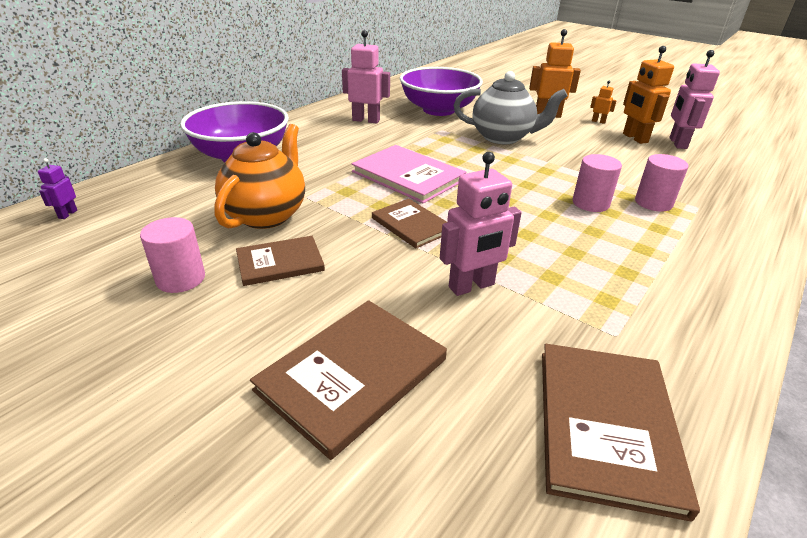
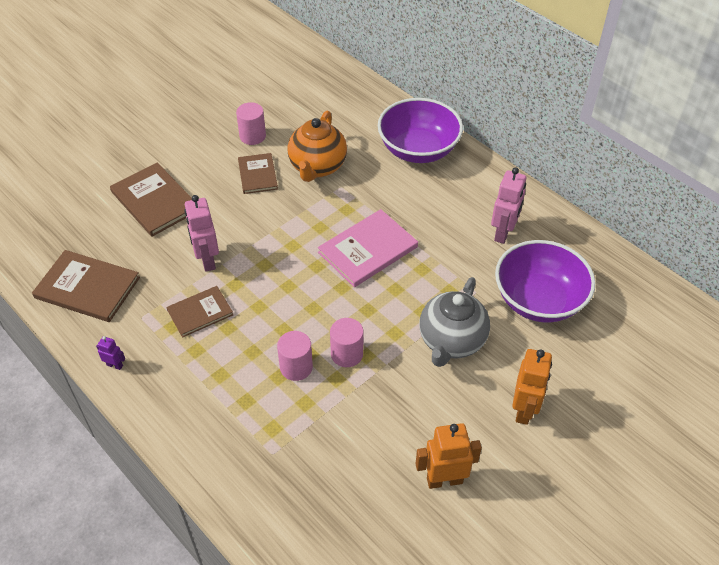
camera: 100 degrees right, 15 degrees up
purple robot [38,158,77,219] -> purple robot moved to [96,336,125,370]
orange teapot [214,124,305,229] -> orange teapot turned 75 degrees clockwise [287,111,347,182]
brown book [372,199,447,248] -> brown book moved to [166,286,233,338]
orange robot [590,81,617,124] -> none
pink cylinder [635,154,688,212] -> pink cylinder moved to [330,318,364,367]
pink robot [670,50,720,149] -> none

